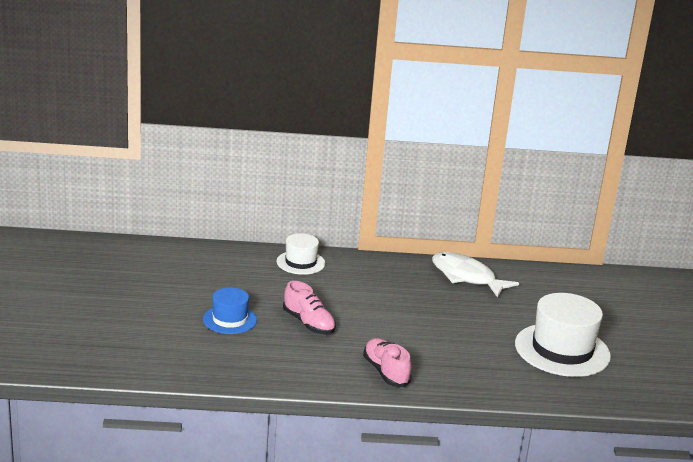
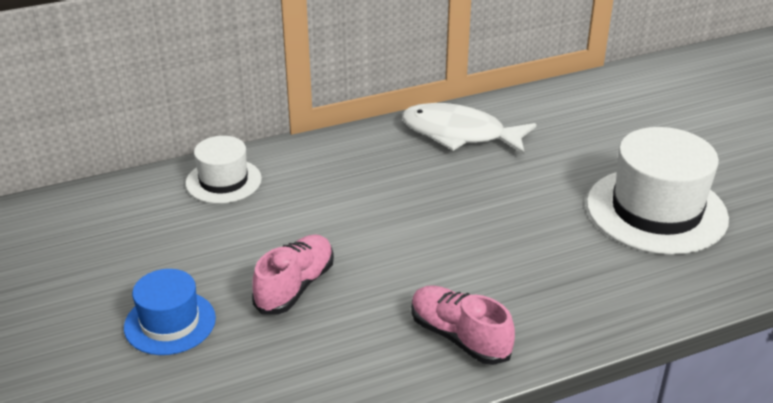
camera: 20 degrees left, 10 degrees up
pink shoe [283,281,336,335] -> pink shoe turned 90 degrees counterclockwise [252,234,334,314]

